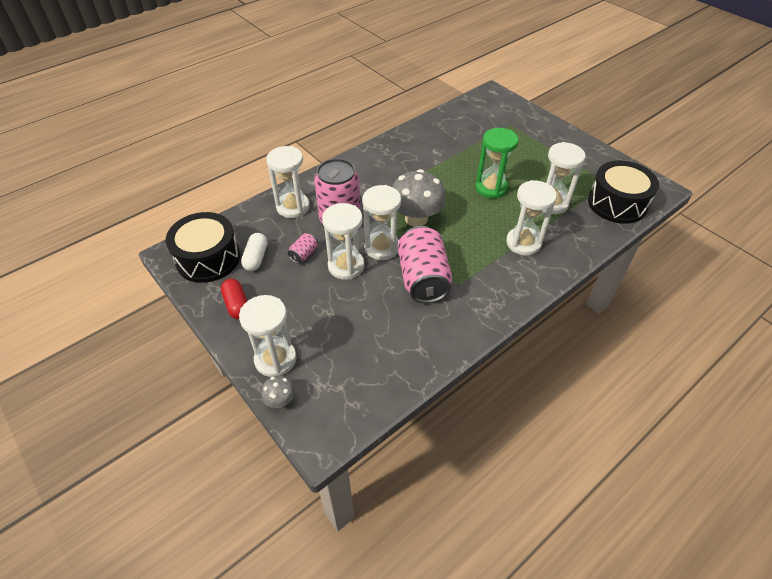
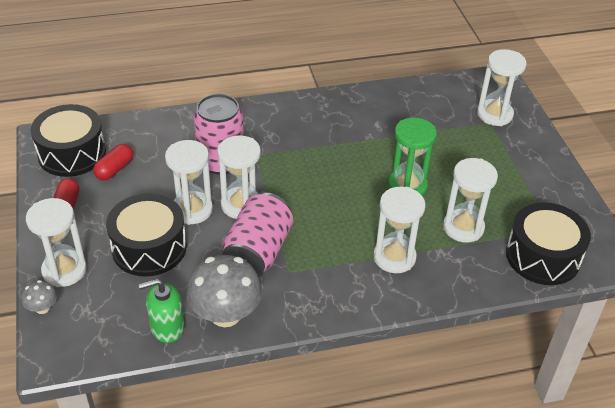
camera: 25 degrees right, 5 degrees down
white capsule [241,233,268,271] -> red capsule [93,144,133,181]
white hourglass [266,146,310,218] -> white hourglass moved to [477,49,527,126]
pink can [288,233,318,263] -> none
grey mushroom [392,169,446,227] -> grey mushroom moved to [186,255,262,327]
none -> black drum [106,193,187,277]
none -> green soap dispenser [138,278,184,343]

